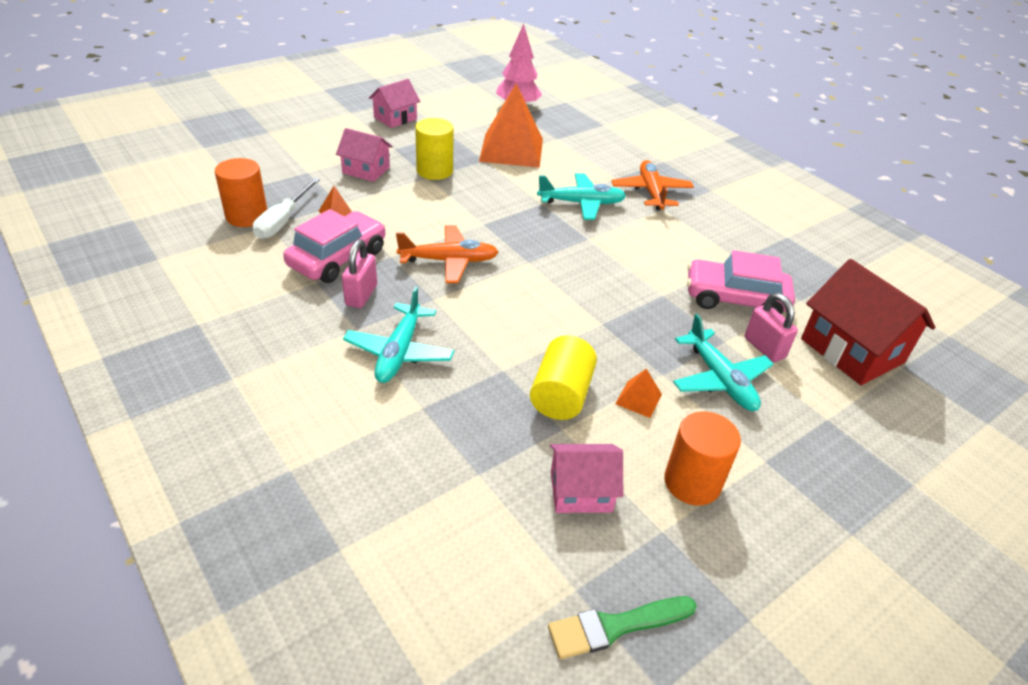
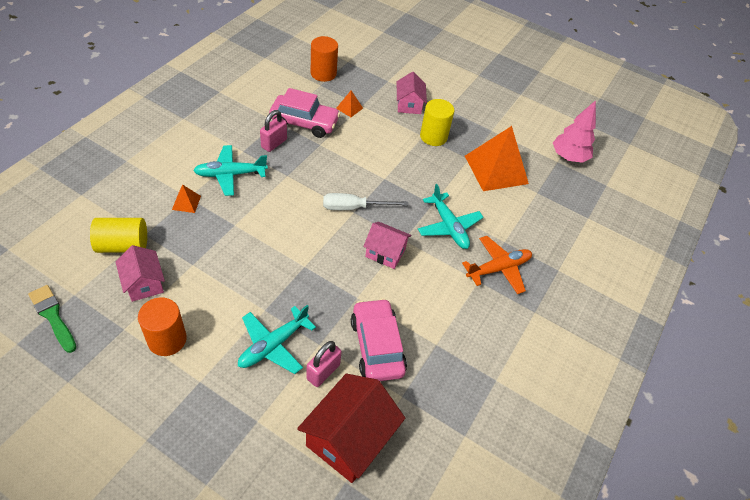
camera: 65 degrees right, 10 degrees up
white screwdriver [253,178,320,239] -> white screwdriver moved to [323,193,408,210]
pink padlock [342,239,377,308] -> pink padlock turned 45 degrees counterclockwise [260,110,287,152]
pink house [369,79,420,128] -> pink house moved to [363,222,412,269]
orange plane [396,225,498,283] -> none
yellow cylinder [530,335,597,420] -> yellow cylinder moved to [90,218,147,253]
orange pyramid [615,369,662,418] -> orange pyramid moved to [172,185,201,213]

